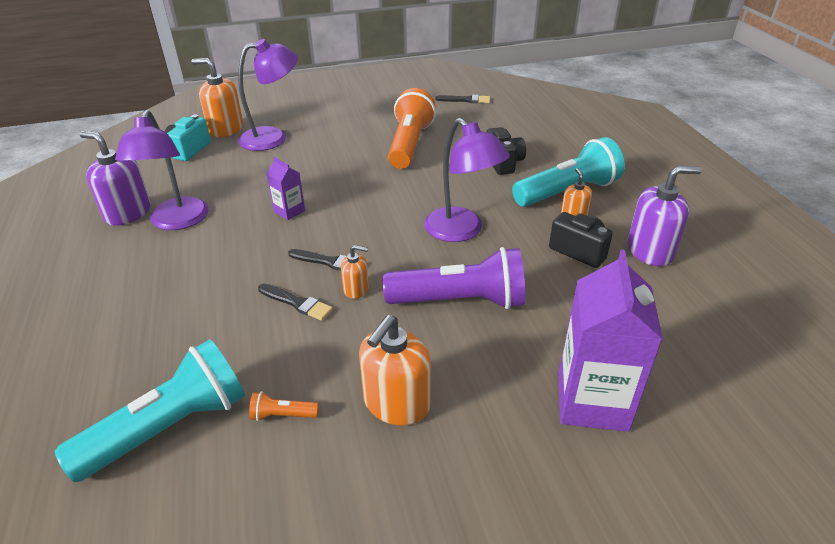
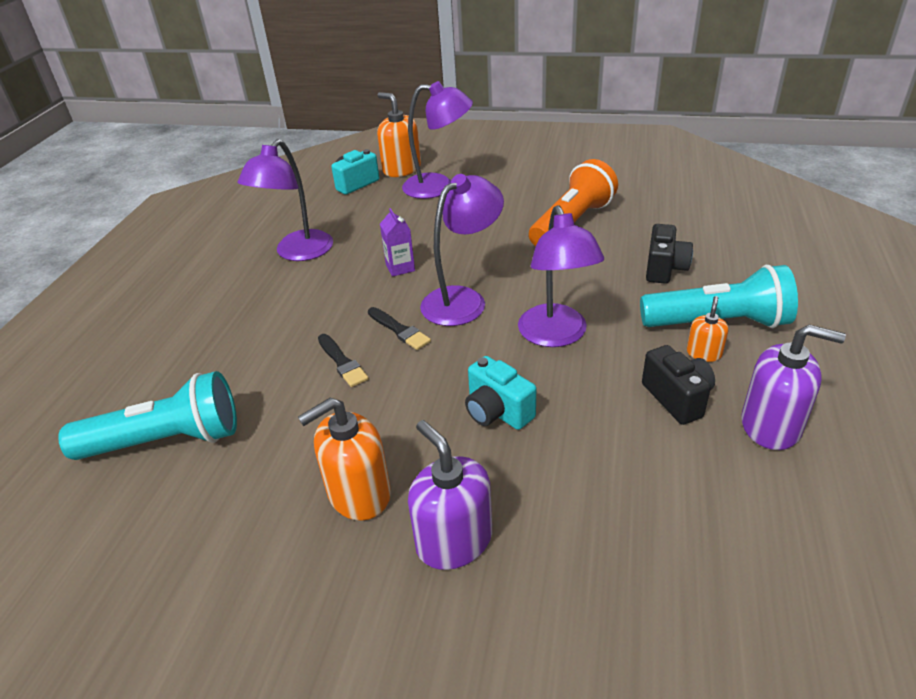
camera: 30 degrees right, 0 degrees up
purple soap dispenser [80,131,151,226] -> purple soap dispenser moved to [408,420,492,570]
orange flashlight [249,391,319,421] -> none
orange soap dispenser [341,245,369,299] -> none
purple flashlight [383,247,525,309] -> turquoise camera [465,356,536,430]
black brush [435,95,490,103] -> none
purple carton [558,250,663,432] -> none
none -> purple lamp [420,174,504,326]

